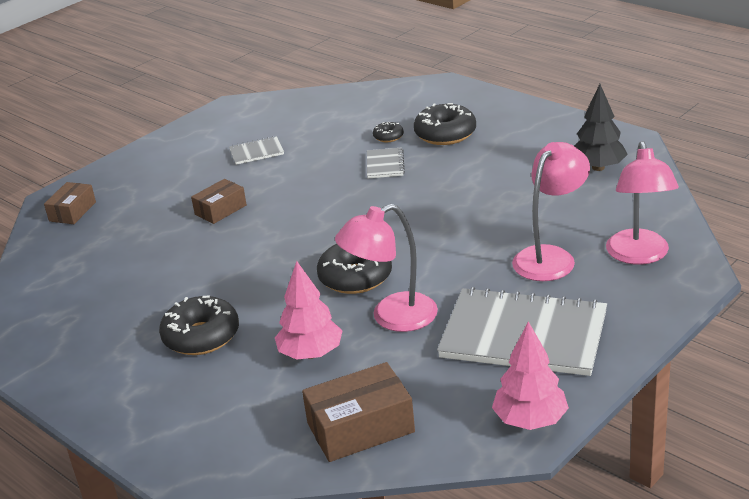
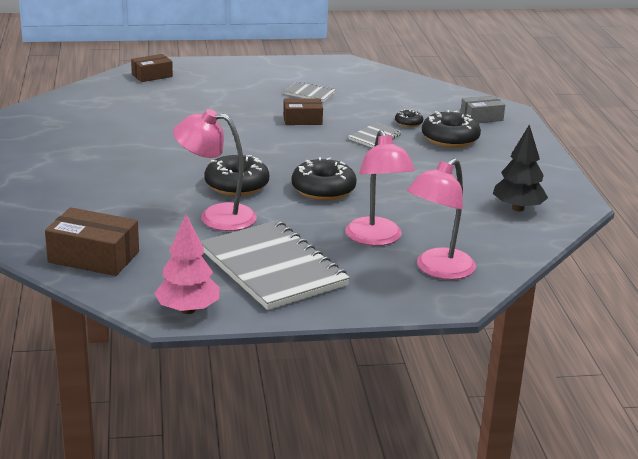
camera: 35 degrees right, 5 degrees down
black donut [159,296,239,355] -> black donut moved to [292,157,357,201]
brown box [191,179,247,224] -> brown box moved to [283,98,323,125]
pink tree [275,261,343,360] -> none
pink lamp [512,142,590,281] -> pink lamp turned 90 degrees clockwise [345,130,415,246]
none -> grey box [460,95,505,123]

